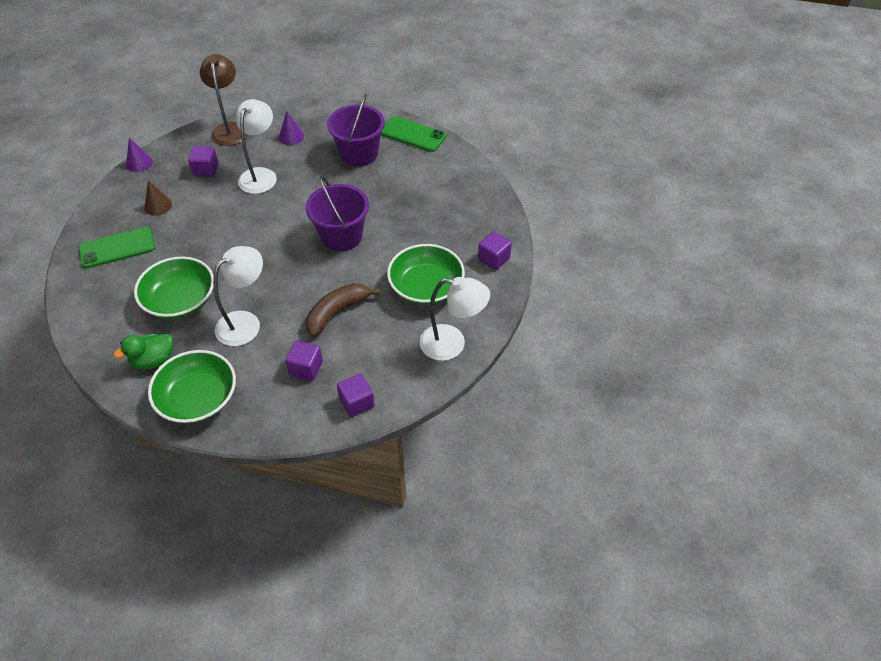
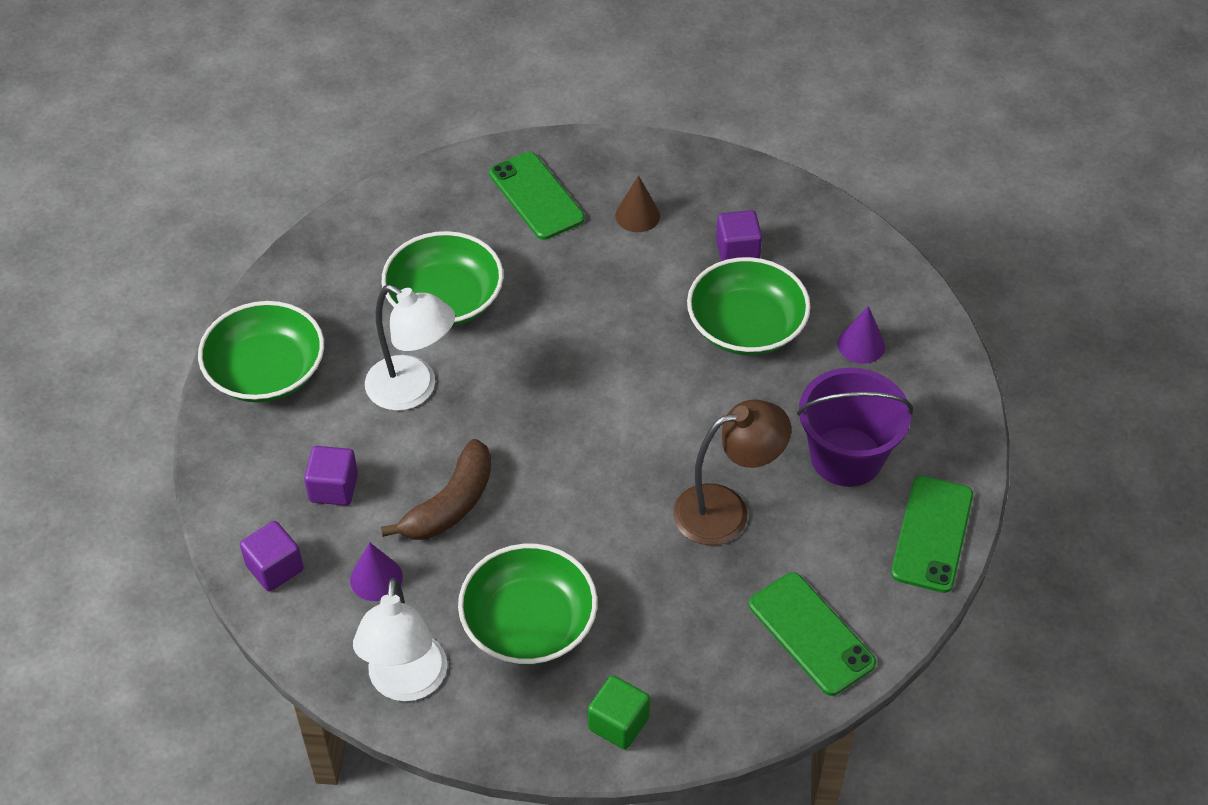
camera: 80 degrees right, 0 degrees up
green duck [114,334,173,370] -> none
purple cone [126,137,153,172] -> purple cone moved to [350,542,403,601]
brown lamp [200,54,248,146] -> brown lamp moved to [673,400,791,545]
white lamp [236,99,277,194] -> green bowl [687,257,811,355]
purple bucket [306,176,369,251] -> none
brown banana [306,283,380,337] -> brown banana turned 90 degrees clockwise [381,439,492,540]
purple cube [478,232,512,270] -> green cube [588,675,650,750]
none -> green phone [749,572,876,696]

